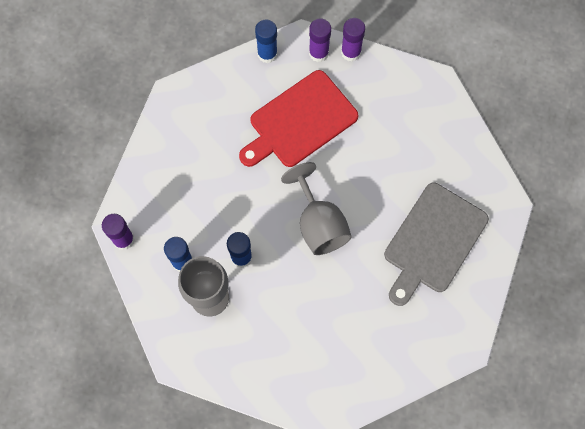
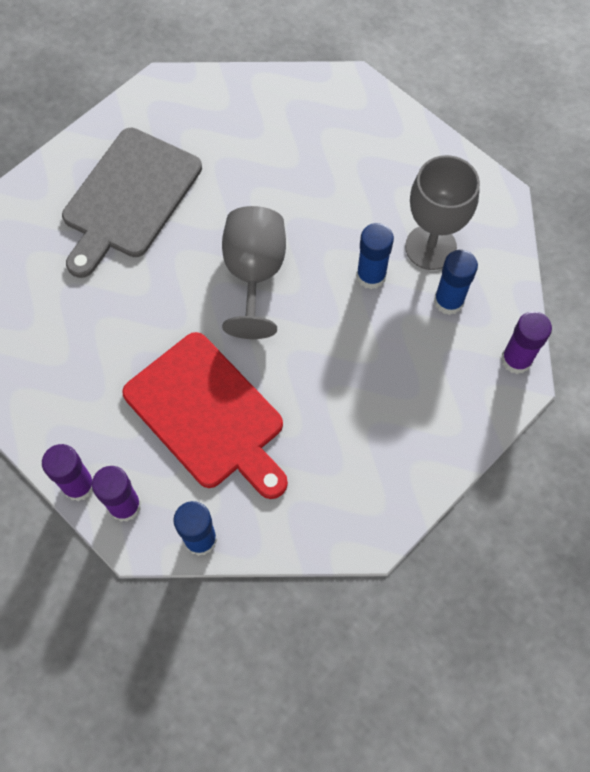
camera: 155 degrees left, 5 degrees down
red cutting board [239,70,358,167] -> red cutting board turned 60 degrees clockwise [122,332,288,499]
grey cutting board [384,183,489,306] -> grey cutting board turned 150 degrees clockwise [62,128,202,278]

